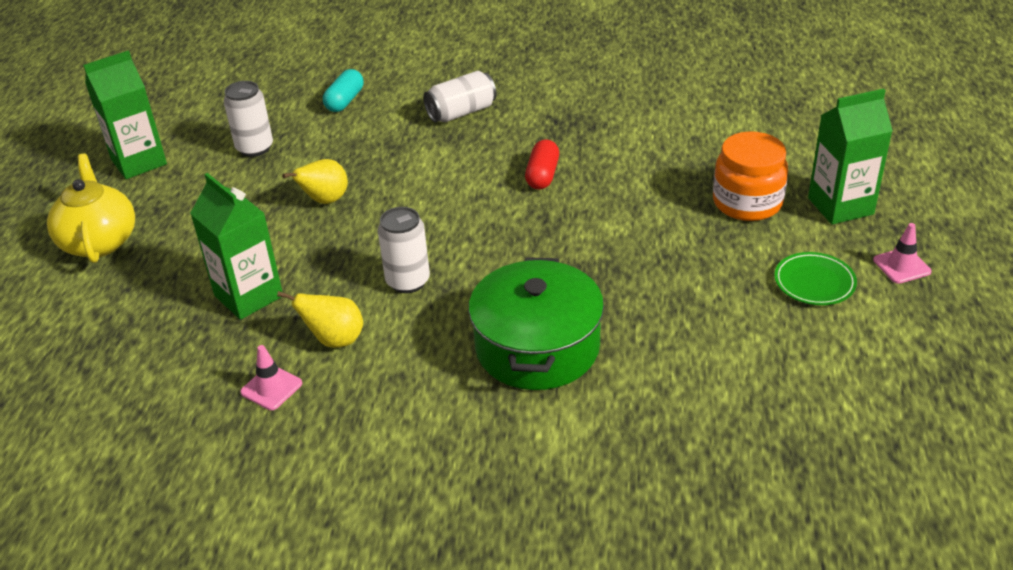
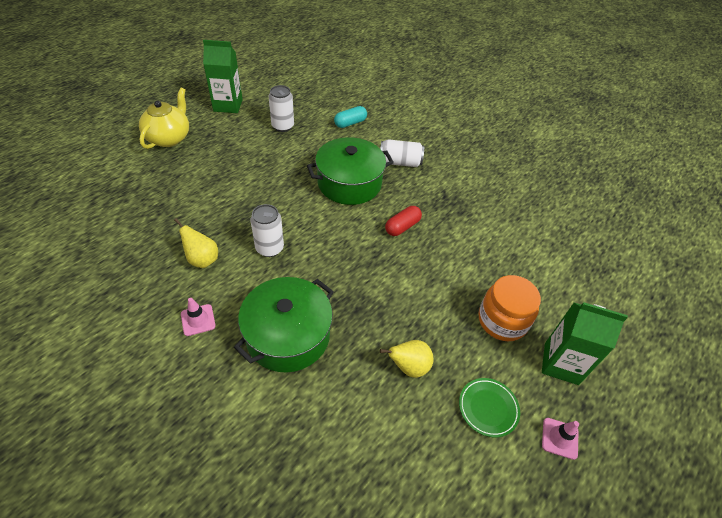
camera: 30 degrees right, 10 degrees up
green carton [190,173,282,320] -> none
pink traffic cone [240,345,302,410] -> pink traffic cone moved to [181,298,216,336]
yellow pear [282,159,348,204] -> yellow pear moved to [380,340,433,378]
none -> green pot [307,137,394,205]

